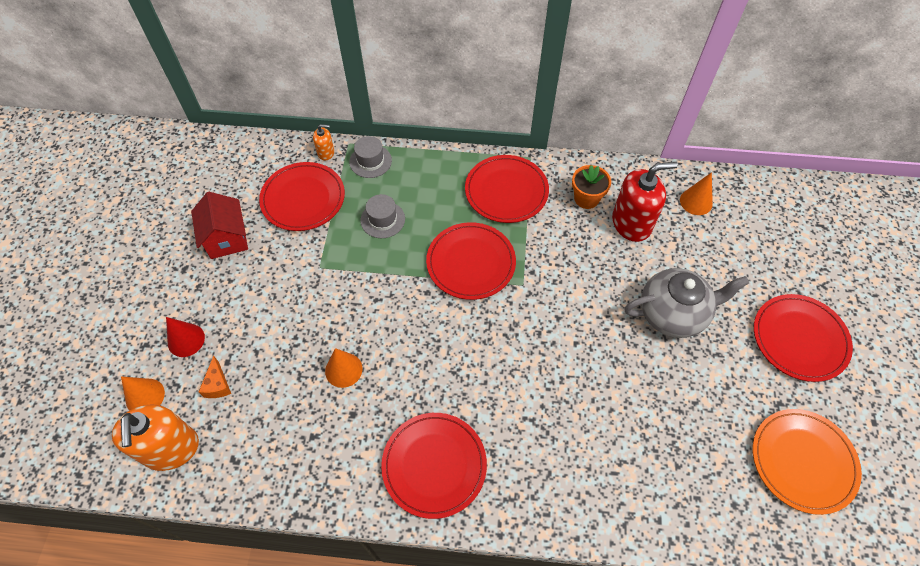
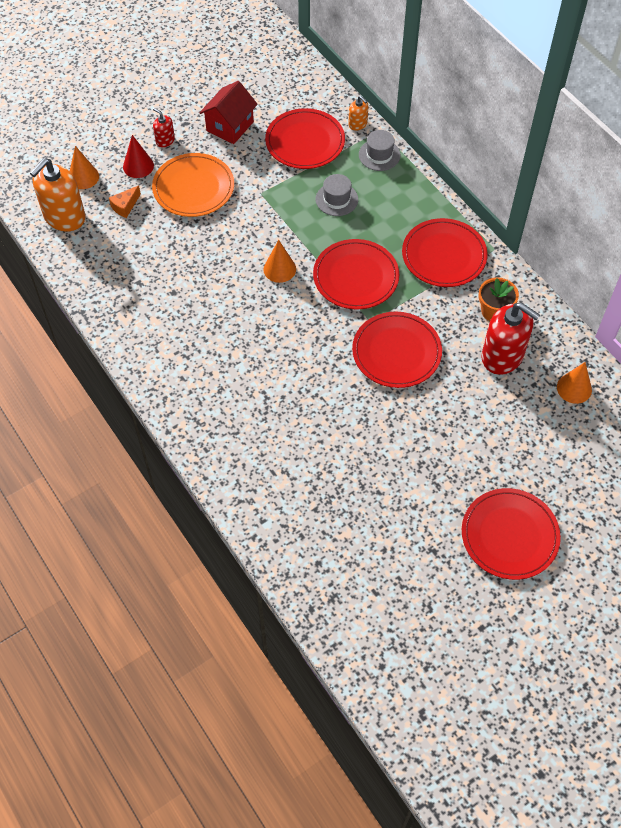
camera: 50 degrees right, 0 degrees up
orange cone [325,348,362,388] -> orange cone moved to [263,240,296,283]
red plate [381,413,487,519] -> red plate moved to [352,312,442,388]
grey teapot [624,268,749,338] -> none
orange plate [753,409,862,515] -> orange plate moved to [152,153,234,217]
none -> red soap dispenser [153,108,175,147]

